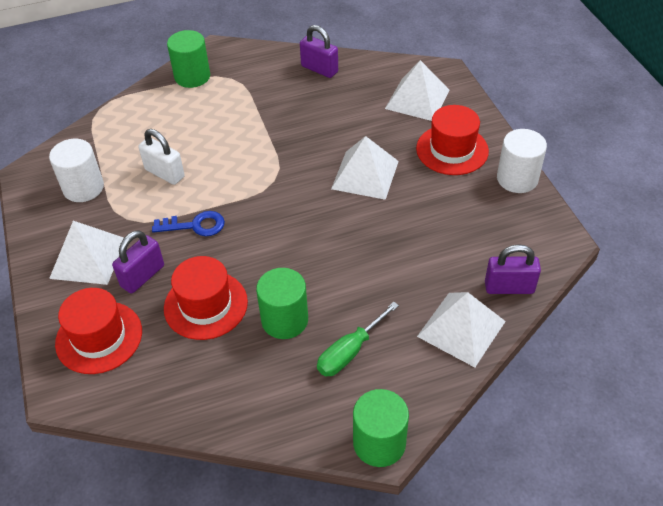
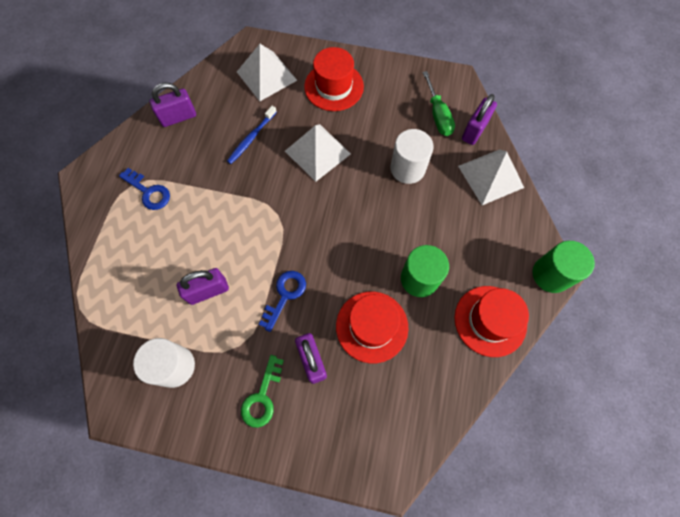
camera: 60 degrees left, 20 degrees up
white pyramid [49,221,124,285] -> green key [241,355,284,428]
red hat [55,288,142,374] -> red hat moved to [455,286,529,357]
white padlock [138,129,185,185] -> purple padlock [177,268,229,305]
green cylinder [167,30,210,88] -> none
green screwdriver [317,302,399,376] -> green screwdriver moved to [423,71,455,136]
white cylinder [497,129,547,193] -> white cylinder moved to [391,129,434,184]
none -> blue key [119,168,170,210]
none -> blue toothbrush [227,106,277,164]

